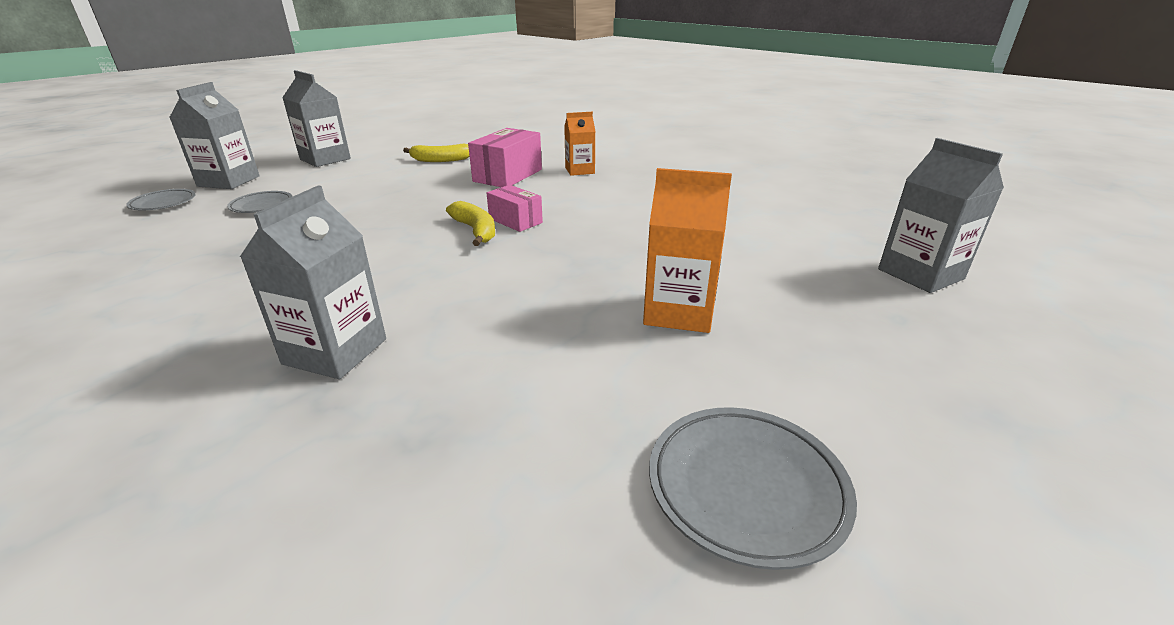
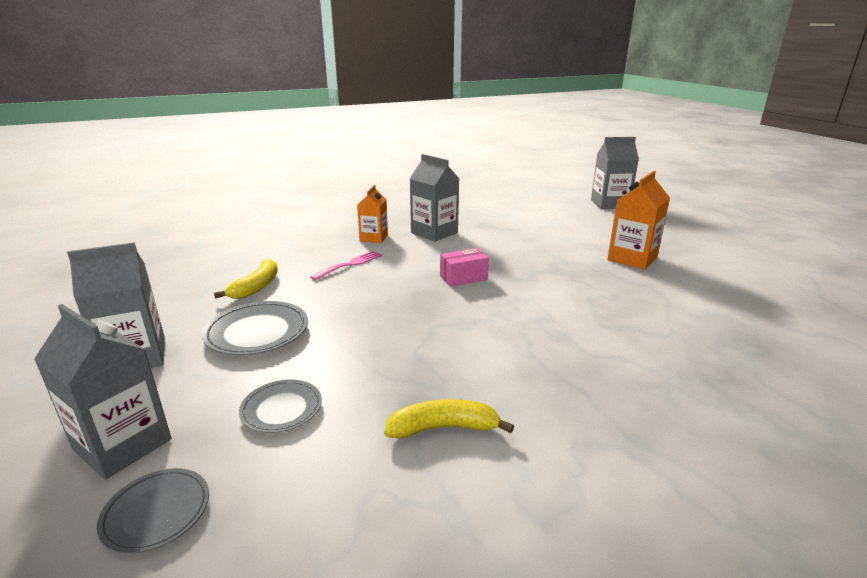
camera: 65 degrees left, 5 degrees down
grey carton [240,186,386,379] -> grey carton moved to [410,154,459,242]
yellow banana [446,201,495,246] -> yellow banana moved to [384,399,514,439]
pink box [468,128,542,187] -> pink fork [310,251,382,280]
grey plate [649,407,857,570] -> grey plate moved to [202,301,308,356]

